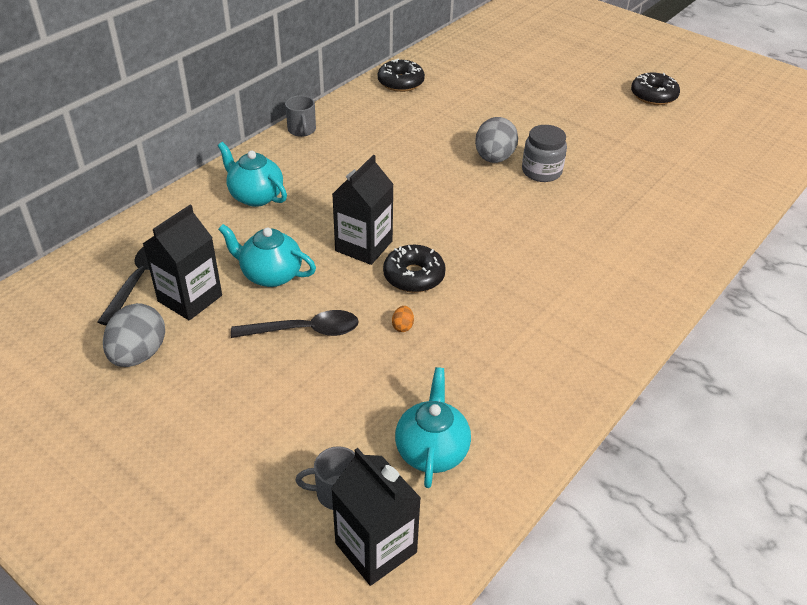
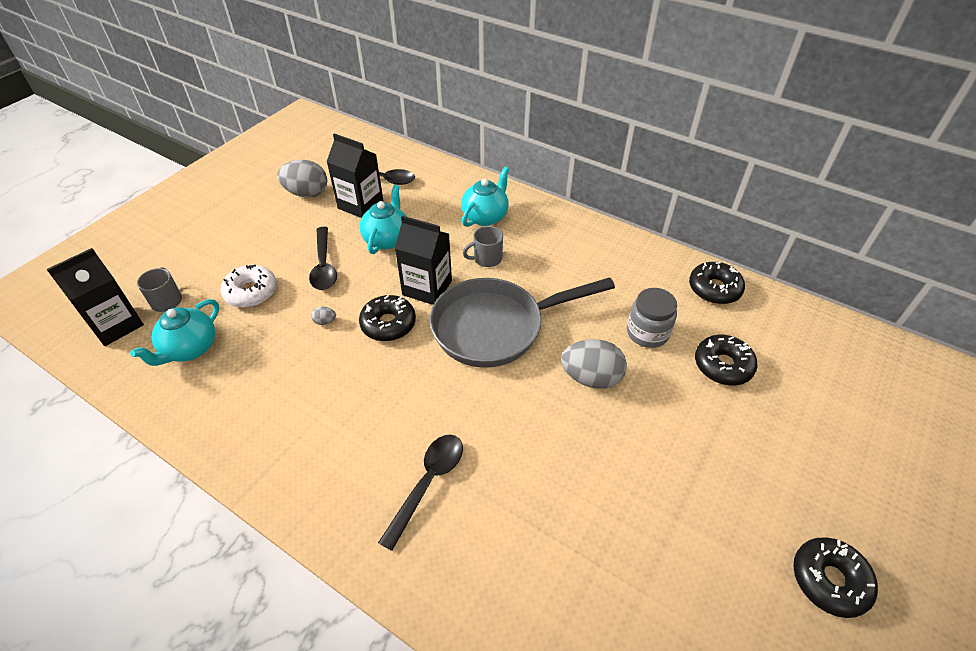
camera: 85 degrees right, 5 degrees up
grey mug [285,96,316,137] -> grey mug moved to [463,226,503,267]
orange egg [392,306,414,332] -> grey egg [311,306,336,325]
turquoise teapot [395,367,471,488] -> turquoise teapot turned 120 degrees clockwise [130,299,219,366]
grey jar [522,125,567,182] -> grey jar moved to [627,288,677,348]
none -> white donut [220,265,277,308]
none -> black spoon [378,435,463,551]
none -> grey pan [430,277,615,368]
none -> black donut [695,335,757,385]

